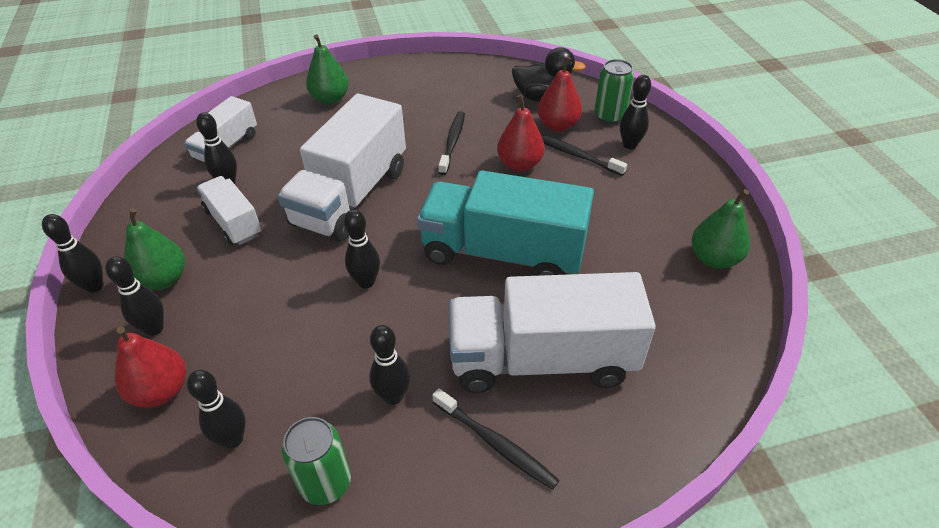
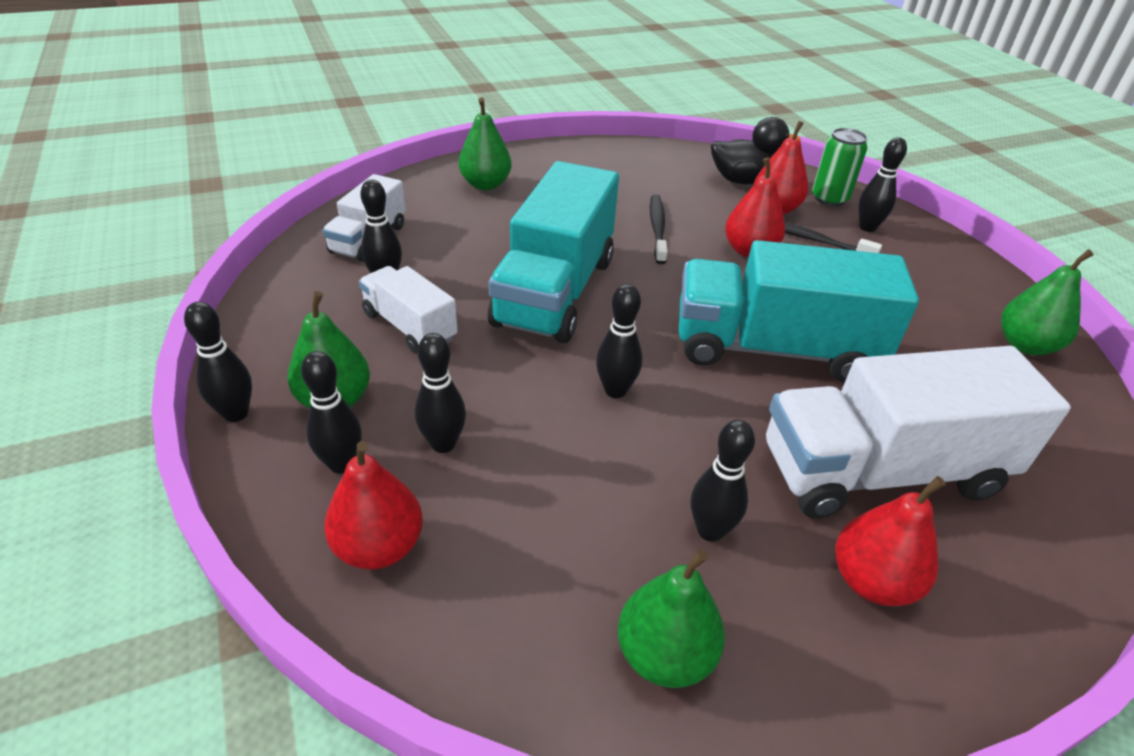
camera: 10 degrees left, 5 degrees down
black bowling pin [187,370,246,448] -> black bowling pin moved to [415,333,466,453]
white truck [278,93,406,242] -> turquoise truck [488,161,619,343]
green can [282,417,351,505] -> green pear [618,549,725,688]
black toothbrush [432,388,559,490] -> red pear [835,476,946,606]

